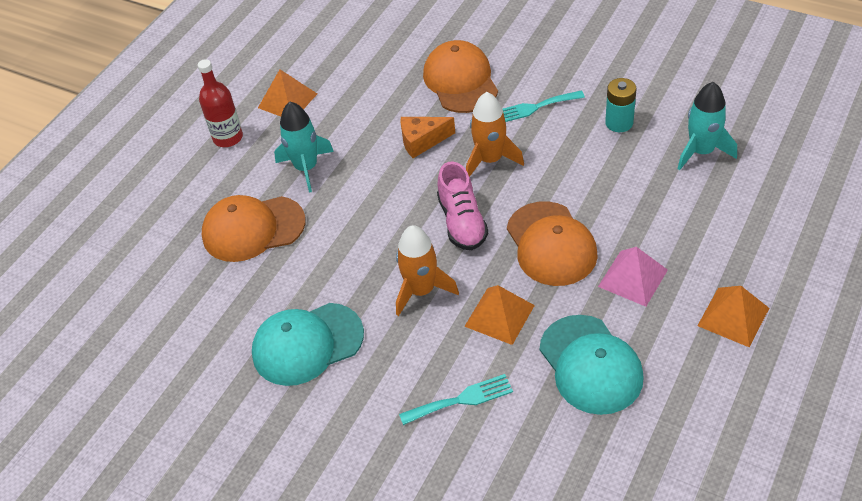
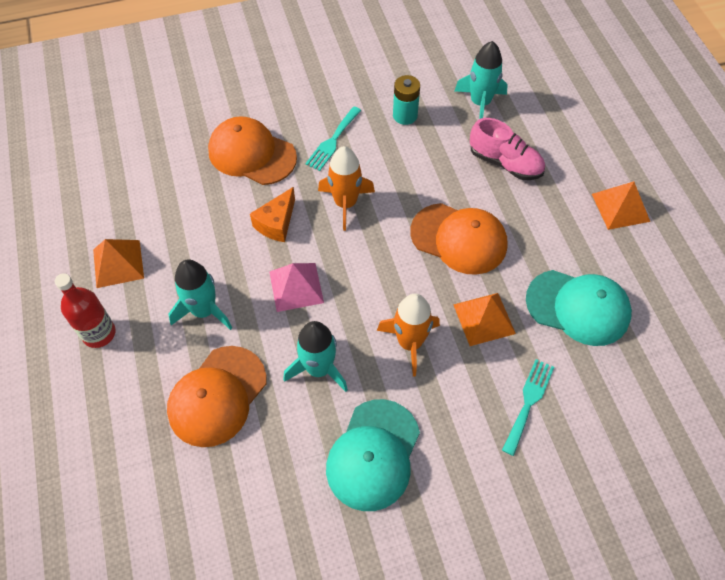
camera: 50 degrees left, 10 degrees up
pink shoe [437,161,488,250] -> pink shoe moved to [470,118,545,180]
pink pyramid [598,247,668,307] -> pink pyramid moved to [269,263,324,312]
none -> turquoise rocket [283,321,348,392]

